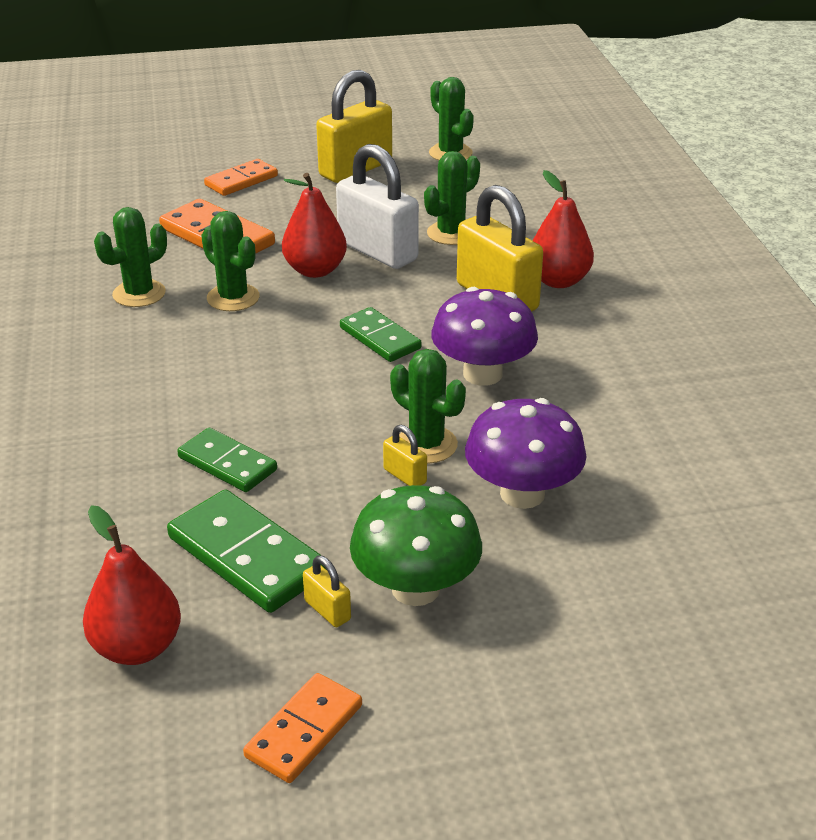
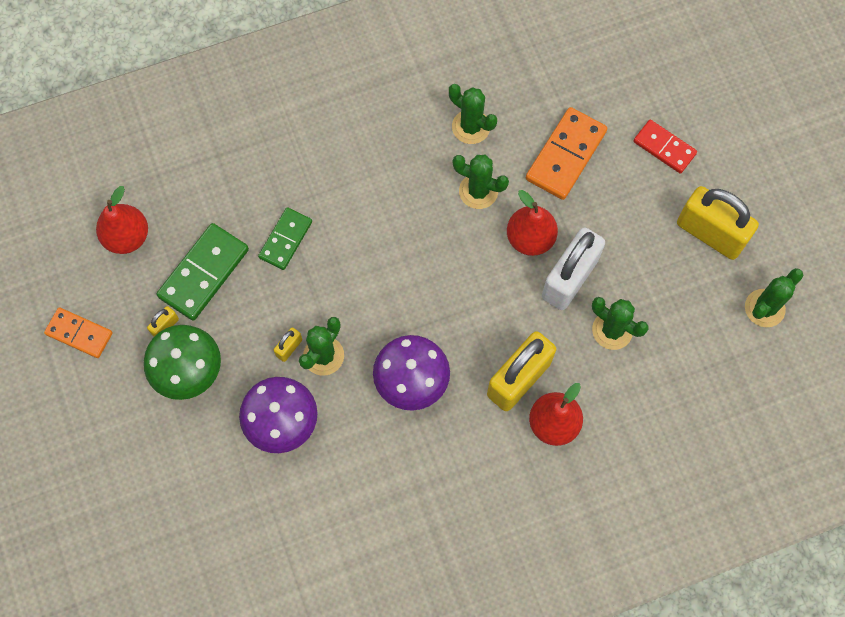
camera: 80 degrees right, 35 degrees up
green cactus [201,211,260,311] -> green cactus turned 75 degrees clockwise [453,155,509,209]
orange domino [204,159,278,196] -> red domino [633,120,697,173]
green domino [340,307,422,362] -> none

